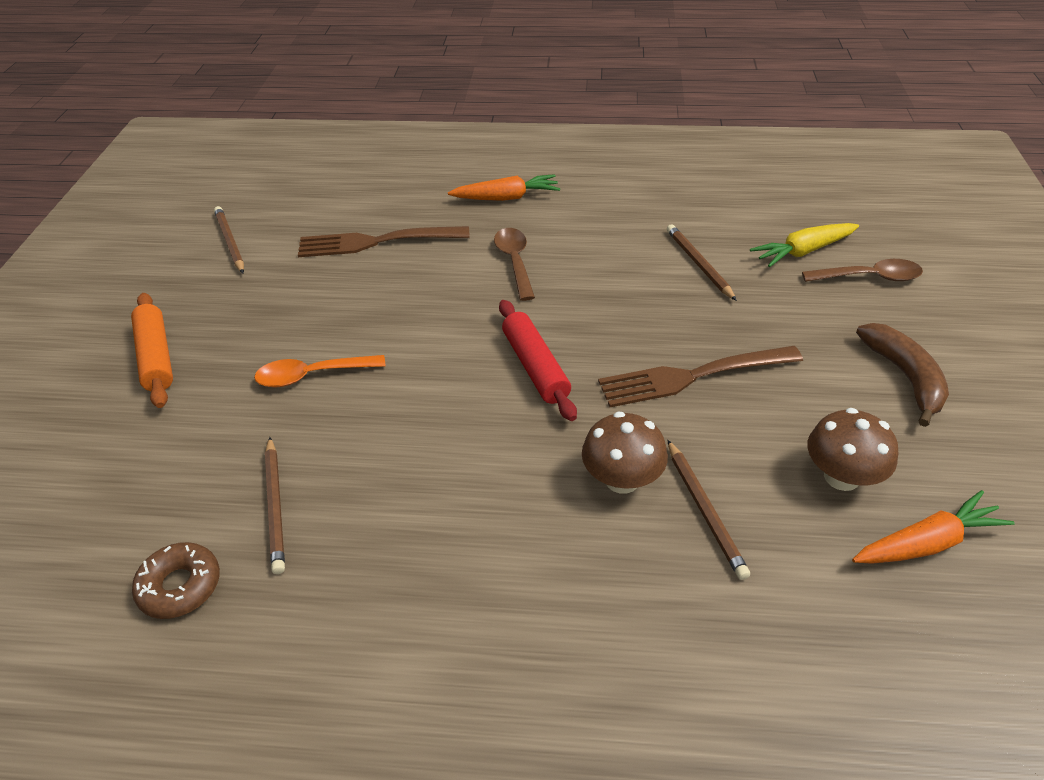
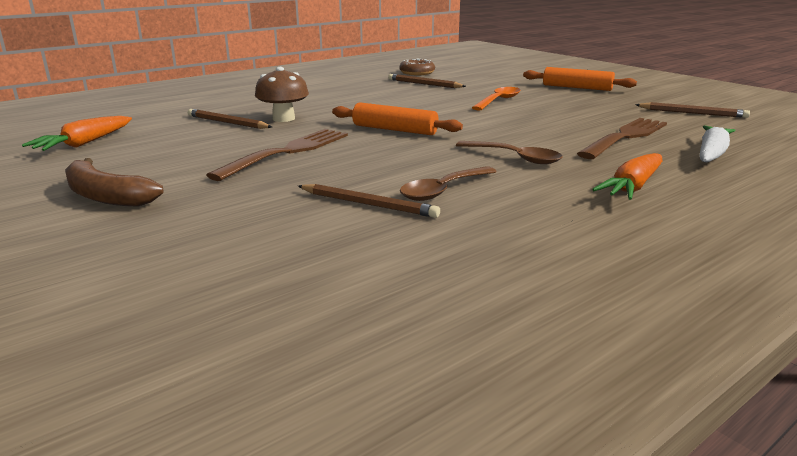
camera: 135 degrees right, 20 degrees down
red rolling pin [499,300,577,421] -> orange rolling pin [332,103,463,135]
yellow carrot [750,223,859,267] -> none
brown spoon [802,259,923,282] -> brown spoon moved to [400,166,497,201]
brown mushroom [807,408,898,491] -> none
none -> white carrot [700,125,736,162]

